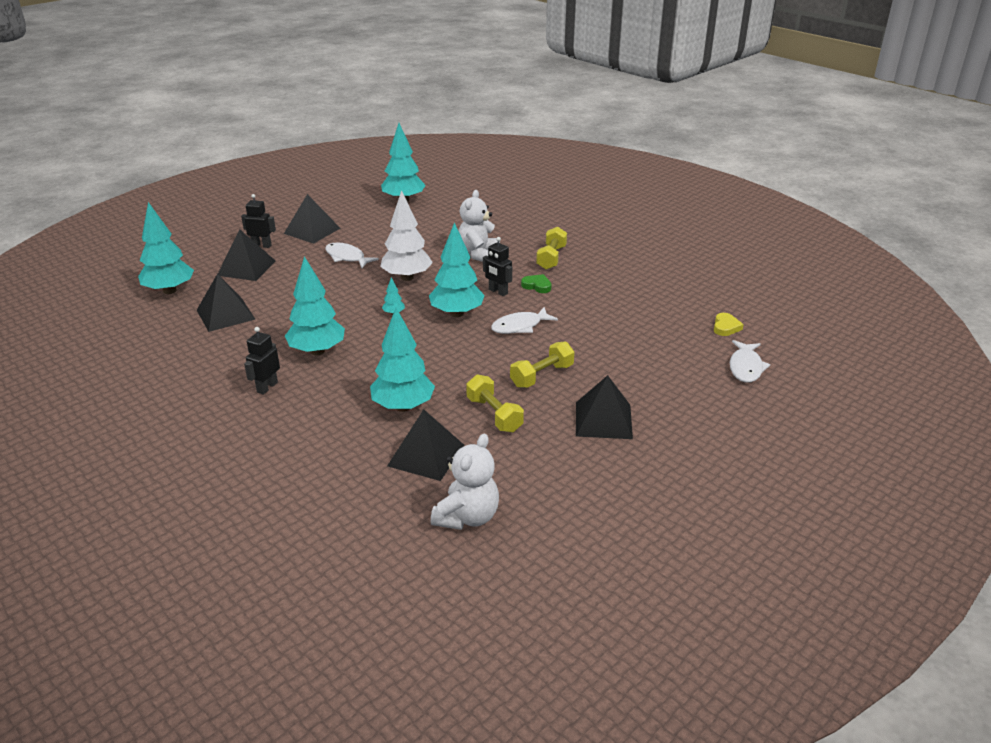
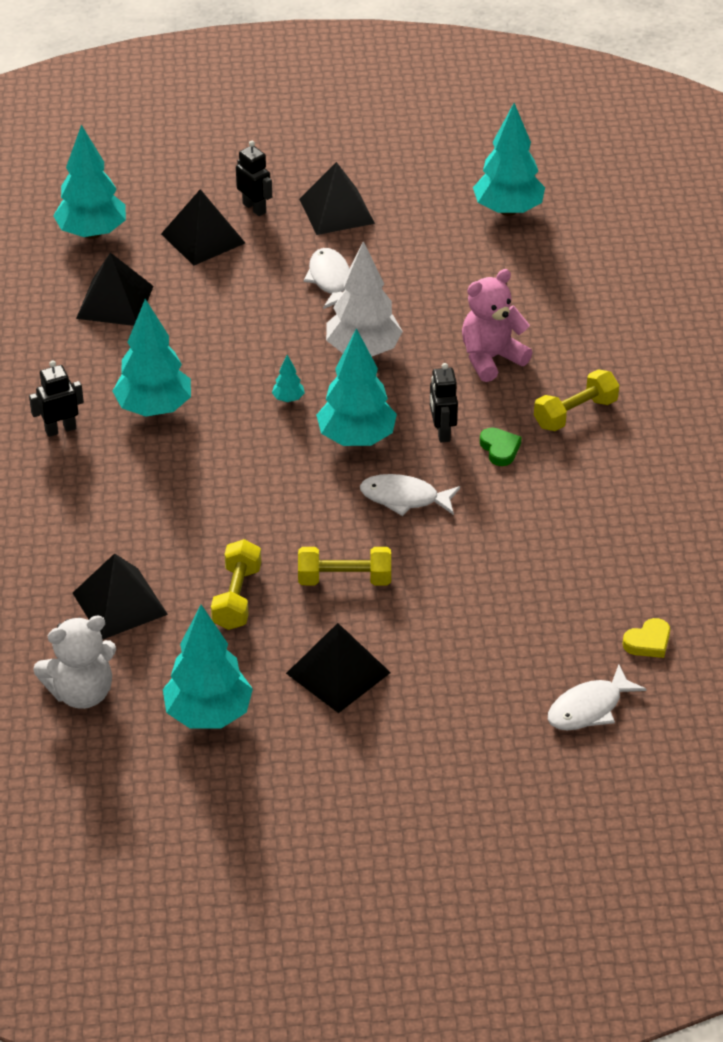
camera: 40 degrees right, 10 degrees up
turquoise tree [370,308,435,412] -> turquoise tree moved to [163,605,253,729]
white teddy bear [458,190,500,262] -> pink teddy bear [462,269,533,382]

